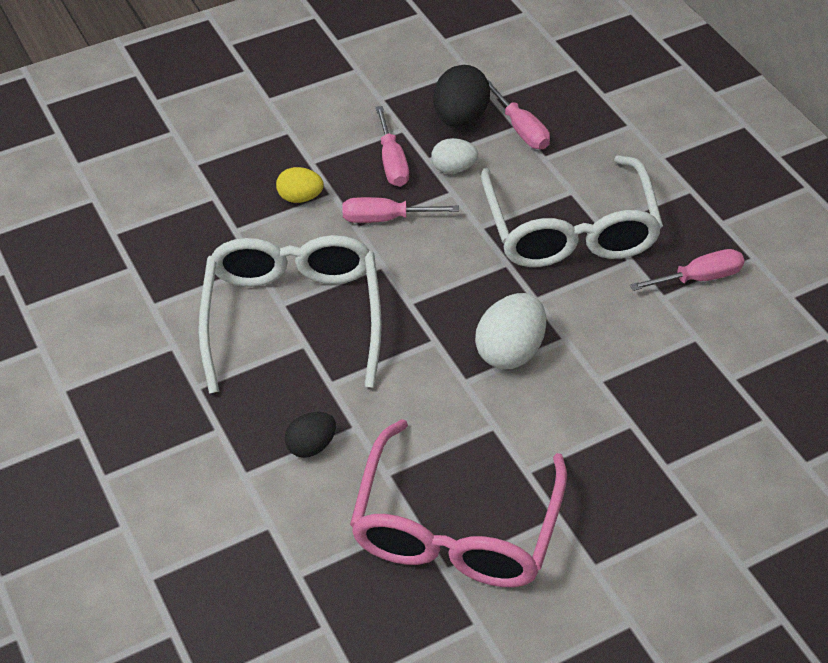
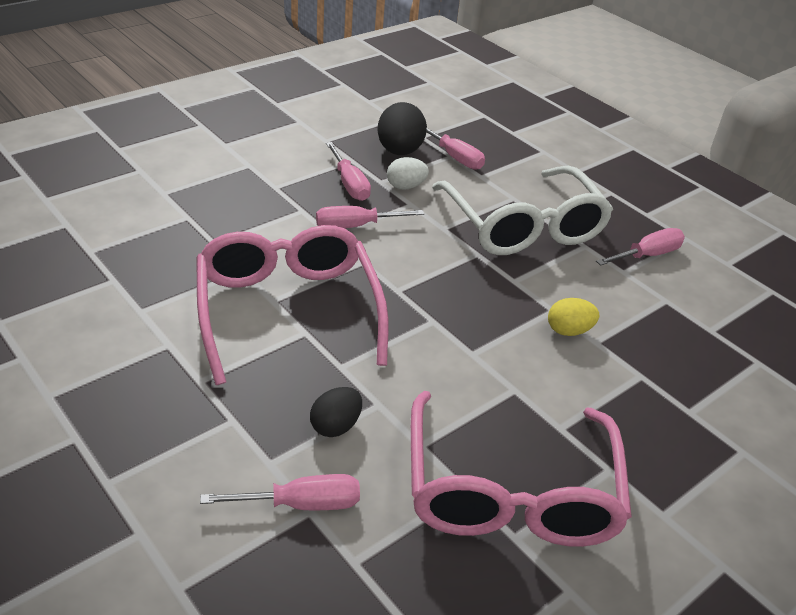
camera: 15 degrees left, 10 degrees down
white glasses [198,235,382,394] -> pink glasses [196,225,388,385]
yellow egg [276,167,324,203] -> yellow egg moved to [548,298,599,336]
white egg [475,293,546,369] -> none
none -> pink screwdriver [200,474,360,510]

